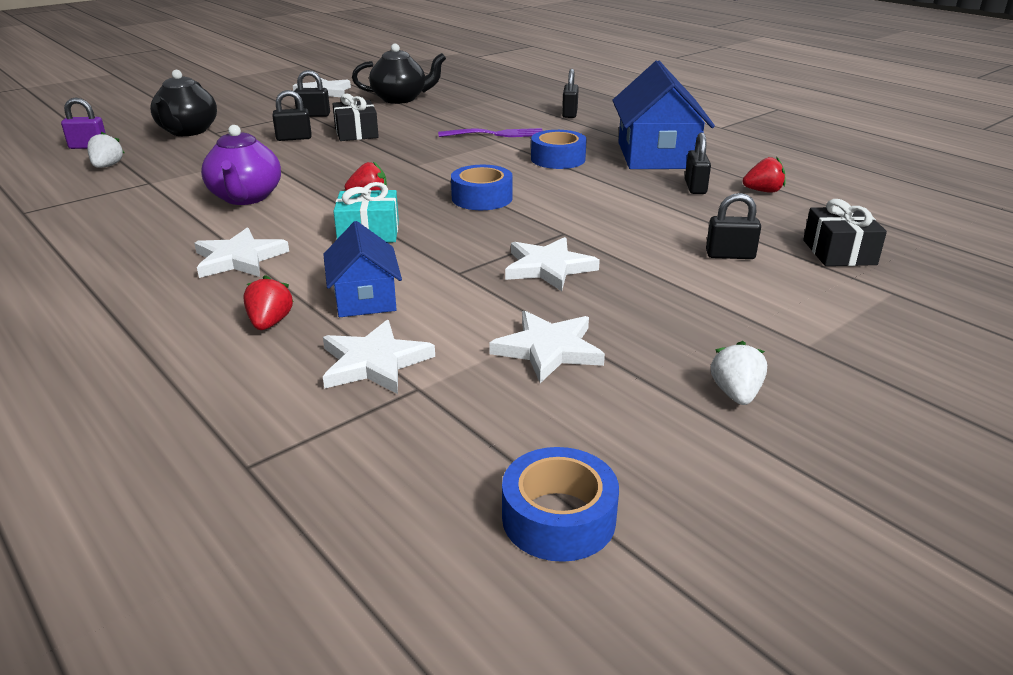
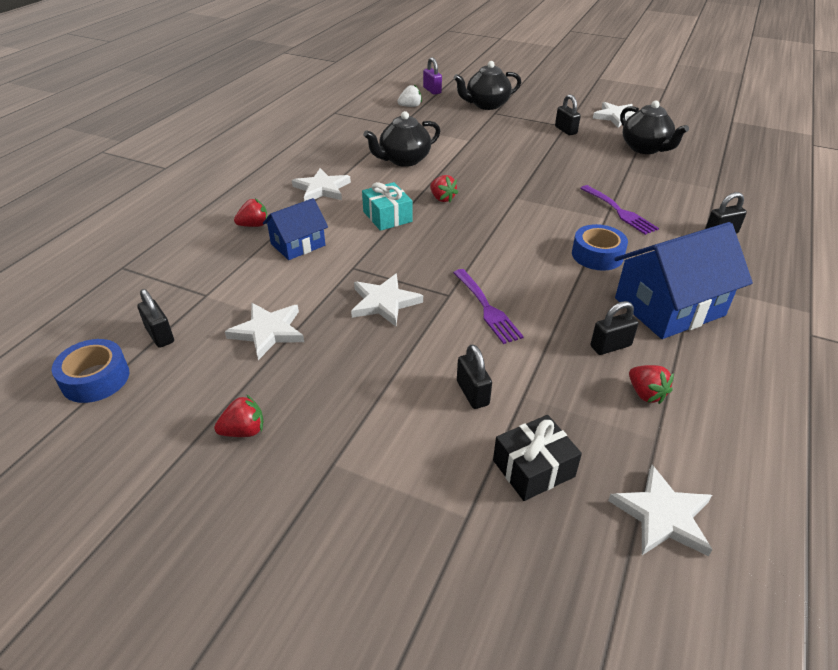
camera: 65 degrees right, 10 degrees up
purple teapot [201,125,281,205] -> black teapot [363,111,440,167]
black padlock [272,90,311,141] -> black padlock moved to [137,289,174,348]
white star [323,320,435,394] -> white star moved to [608,465,713,556]
black gift [332,93,379,141] -> none
blue tape [451,165,513,210] -> none
white strawberry [711,341,767,405] -> red strawberry [214,394,263,437]
none -> purple fork [453,269,524,344]

